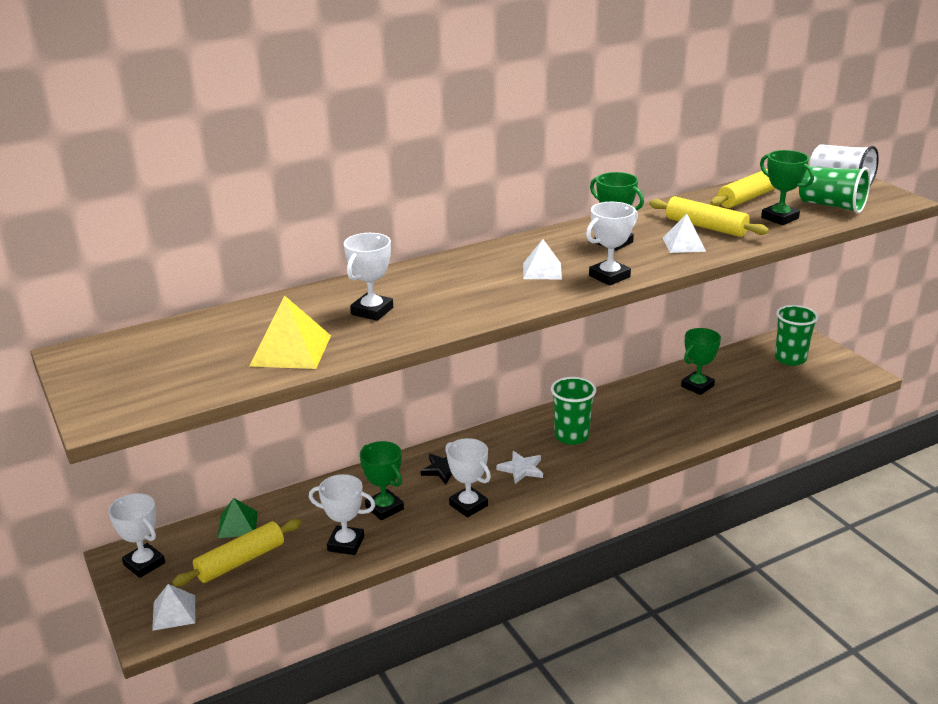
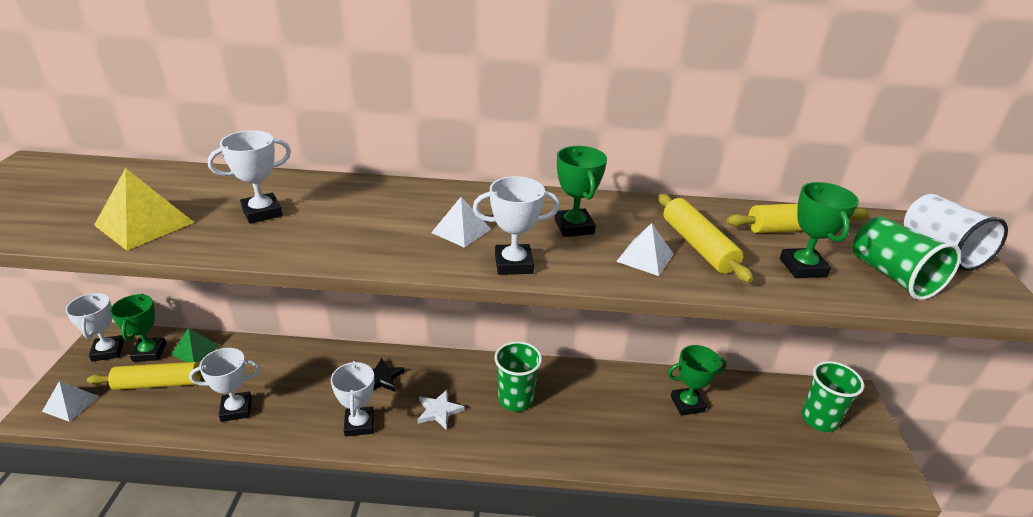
camera: 30 degrees right, 5 degrees up
white trophy [309,474,375,555] -> white trophy turned 60 degrees counterclockwise [189,348,261,422]
green trophy [360,441,404,520] -> green trophy moved to [110,294,167,362]

